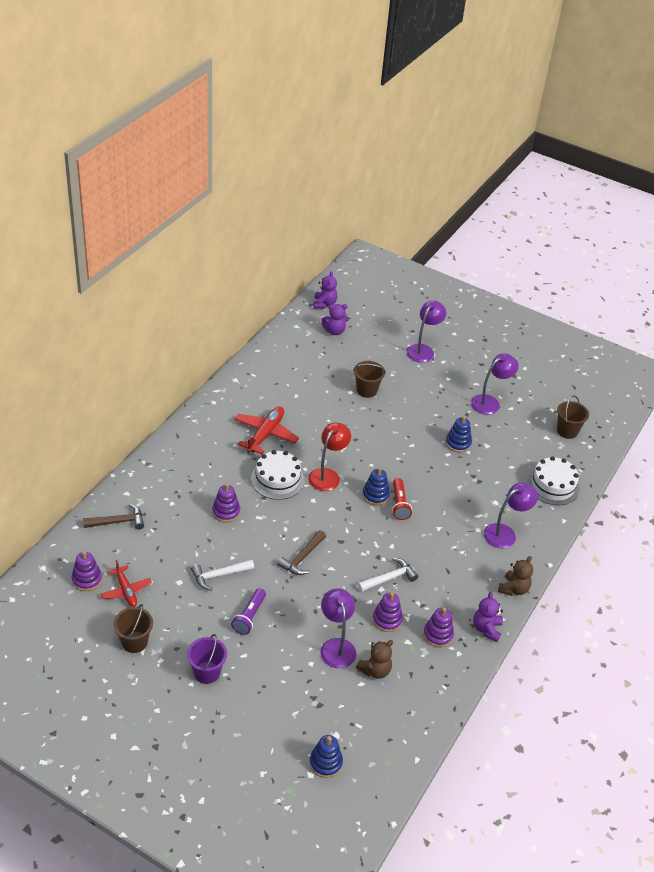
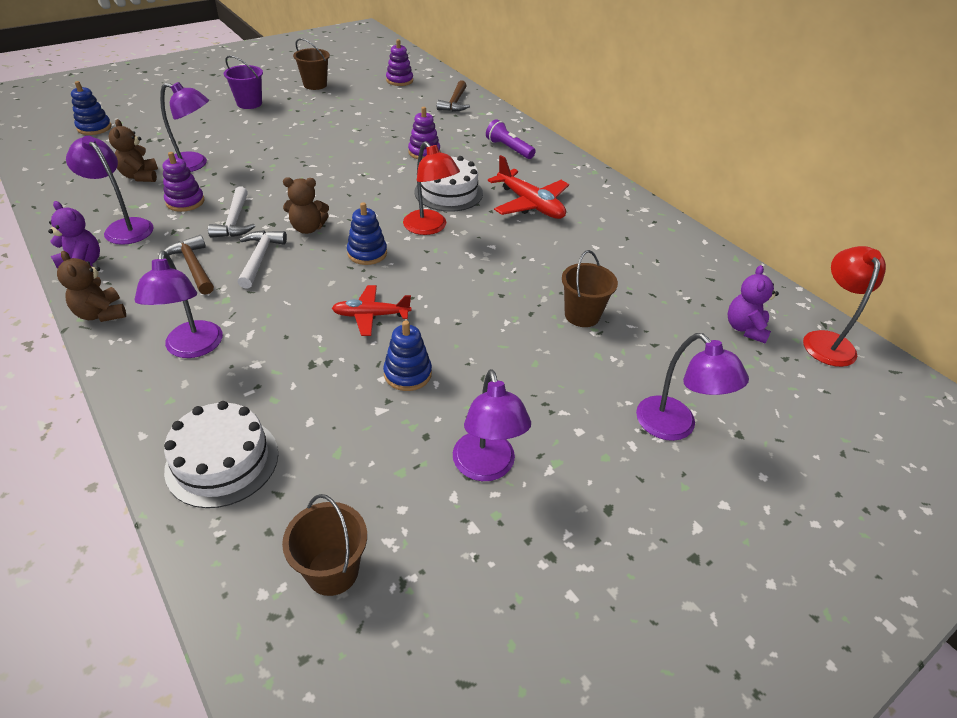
camera: 115 degrees right, 0 degrees up
red plane [101,560,152,607] -> red plane moved to [332,285,411,336]
white hammer [191,559,254,591] -> white hammer moved to [237,230,287,289]
purple flashlight [231,588,266,635] -> purple flashlight moved to [486,119,536,159]
brown hammer [277,530,326,575] -> brown hammer moved to [164,235,214,295]
purple teddy bear [313,271,337,309] -> red lamp [803,246,886,367]
red flashlight [392,478,412,520] -> none
purple stacking toy [423,608,454,647] -> purple lamp [66,136,154,245]
none -> brown teddy bear [283,177,329,234]

